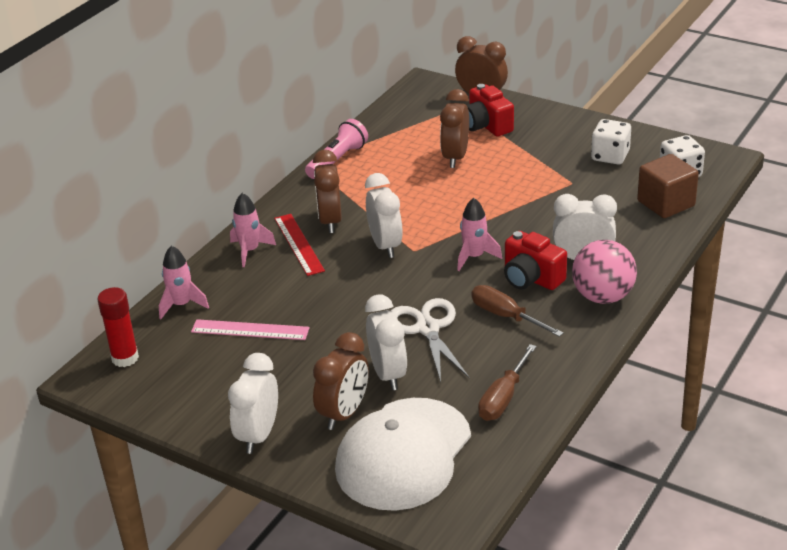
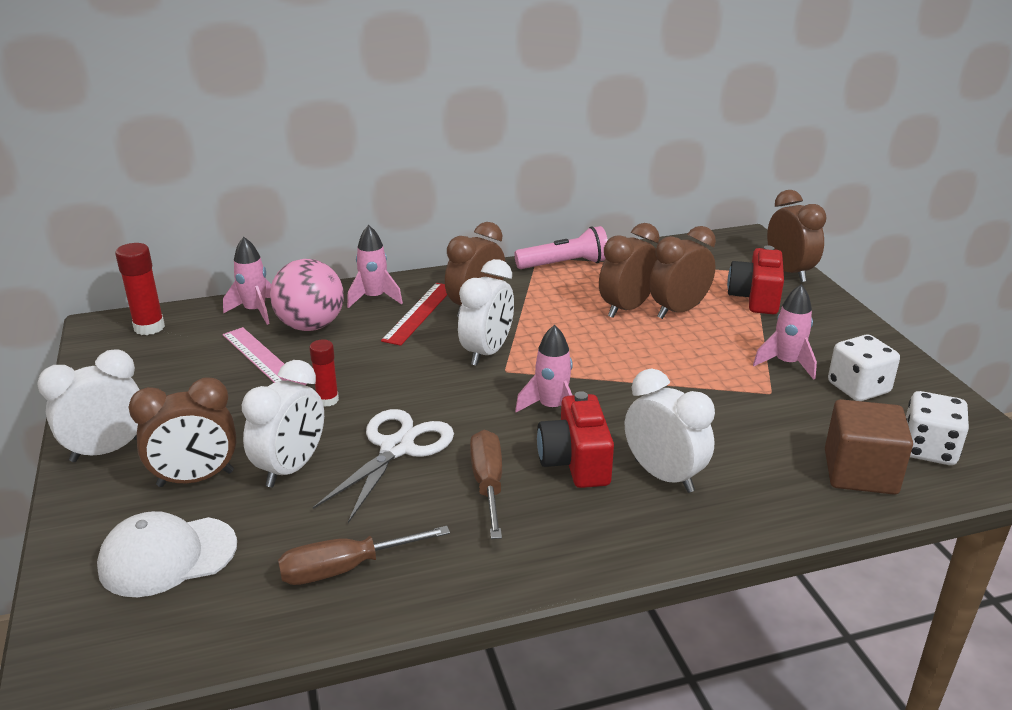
camera: 40 degrees right, 5 degrees down
white cap [335,398,471,511] -> white cap [97,511,237,597], size x0.61
pink ball [572,240,637,304] -> pink ball moved to [270,259,344,331]
none -> red glue stick [309,339,339,407]
none -> brown clock [599,223,660,318]
none -> pink rocket [753,284,817,380]

